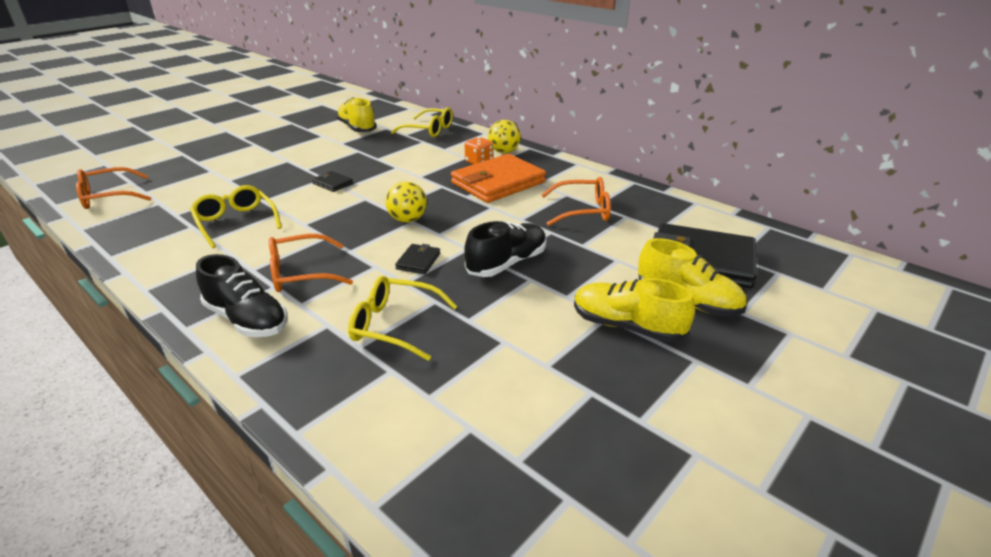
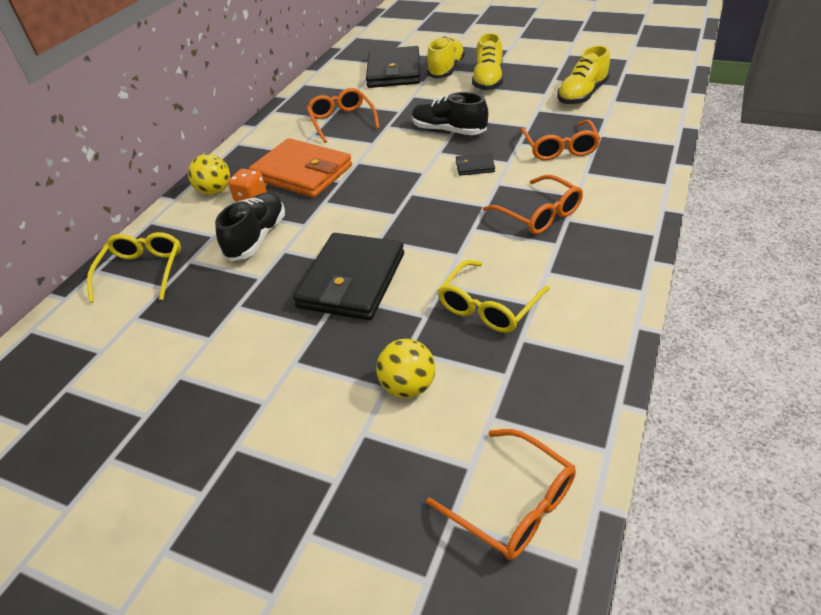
camera: 105 degrees left, 10 degrees up
black shoe [196,254,288,337] -> black shoe moved to [215,193,285,261]
black wallet [312,171,353,192] -> black wallet [293,233,404,320], size x2.34
yellow shoe [336,98,377,132] -> yellow shoe moved to [557,45,610,105]
yellow glasses [348,276,458,361] -> orange glasses [520,120,601,160]
yellow ball [385,181,427,223] -> yellow ball moved to [376,339,435,398]

